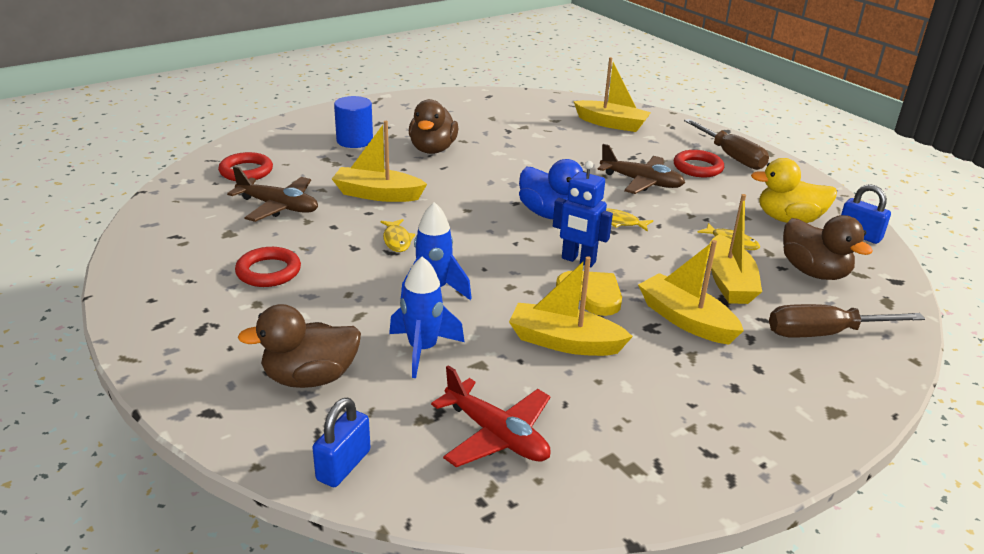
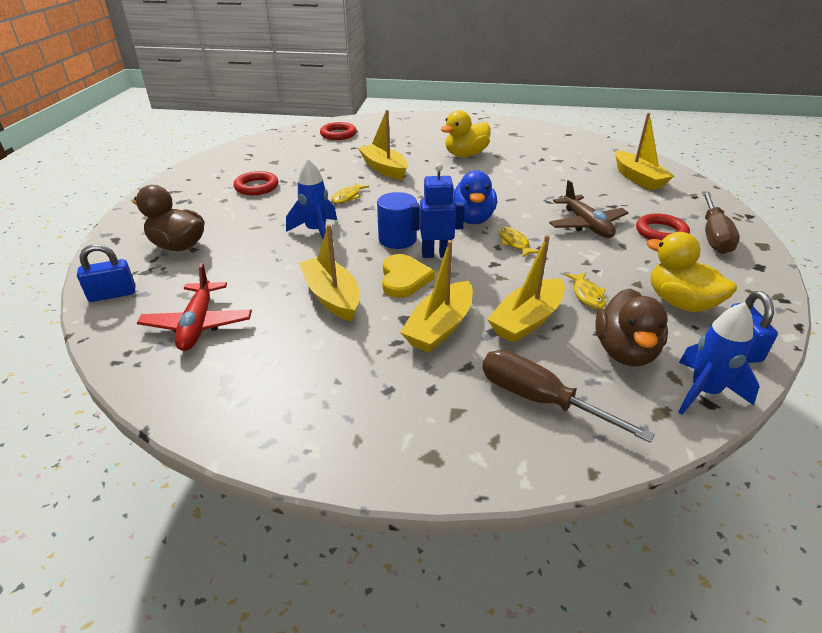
camera: 45 degrees right, 5 degrees up
brown plane [227,166,318,222] -> none
blue cylinder [334,96,373,148] -> blue cylinder moved to [377,192,417,249]
blue rocket [389,256,464,378] -> blue rocket moved to [678,302,759,414]
brown duck [409,99,459,154] -> yellow duck [440,110,490,157]
blue robot [553,161,613,267] -> blue robot turned 105 degrees clockwise [411,163,465,258]
yellow boat [638,240,744,344] -> yellow boat turned 150 degrees counterclockwise [400,240,473,353]

